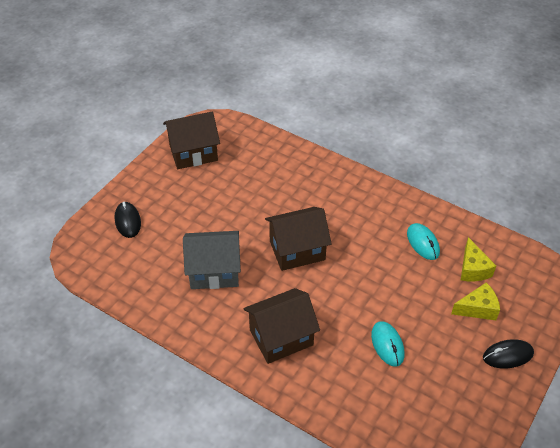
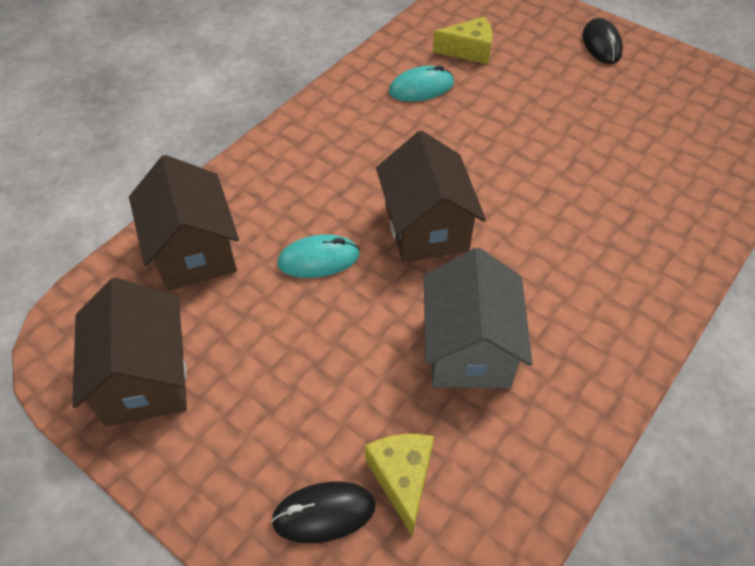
camera: 85 degrees left, 5 degrees up
brown house [244,288,320,364] -> brown house moved to [129,155,239,291]
turquoise mouse [371,321,404,367] -> turquoise mouse moved to [277,234,360,278]
yellow cheese [451,282,500,320] -> yellow cheese moved to [365,434,434,536]

